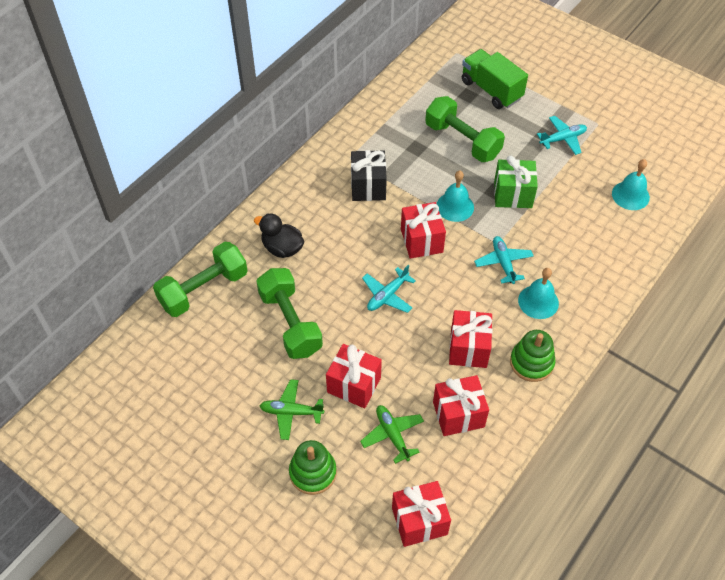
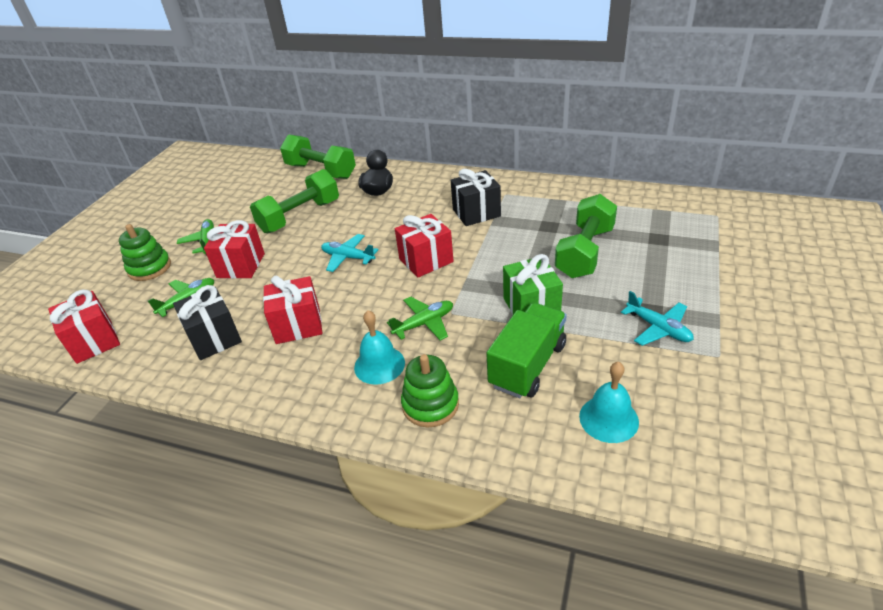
camera: 75 degrees right, 15 degrees down
red gift [433,375,489,436] -> black gift [173,285,242,360]
turquoise bell [437,171,474,222] -> none
green truck [462,49,528,109] -> green truck moved to [486,303,567,398]
turquoise plane [474,236,534,284] -> green plane [387,297,453,340]
green stacking toy [510,330,555,382] -> green stacking toy moved to [401,354,459,427]

